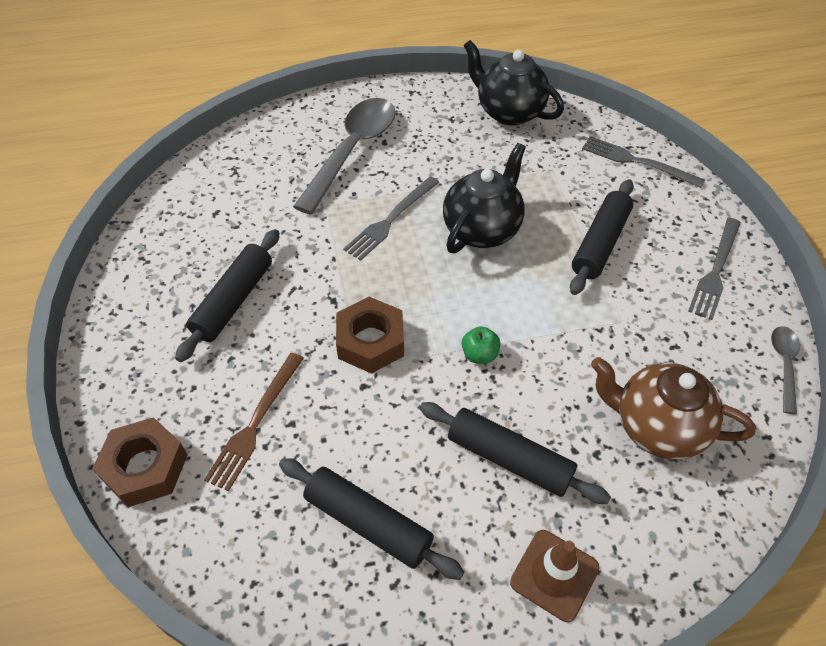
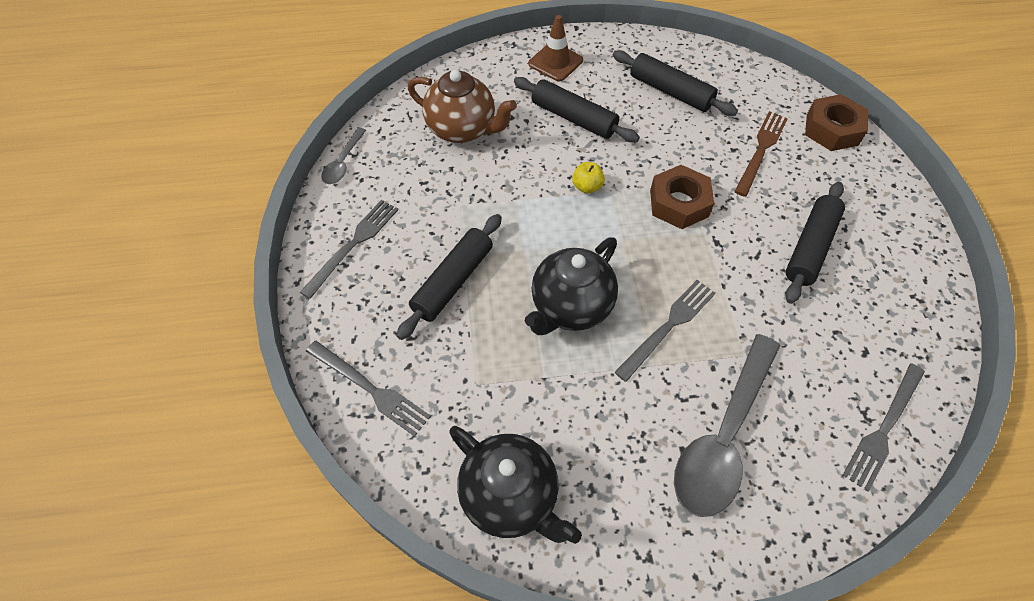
camera: 175 degrees left, 5 degrees up
green apple [462,326,501,364] -> yellow apple [572,162,605,194]
none -> grey fork [843,363,925,492]

